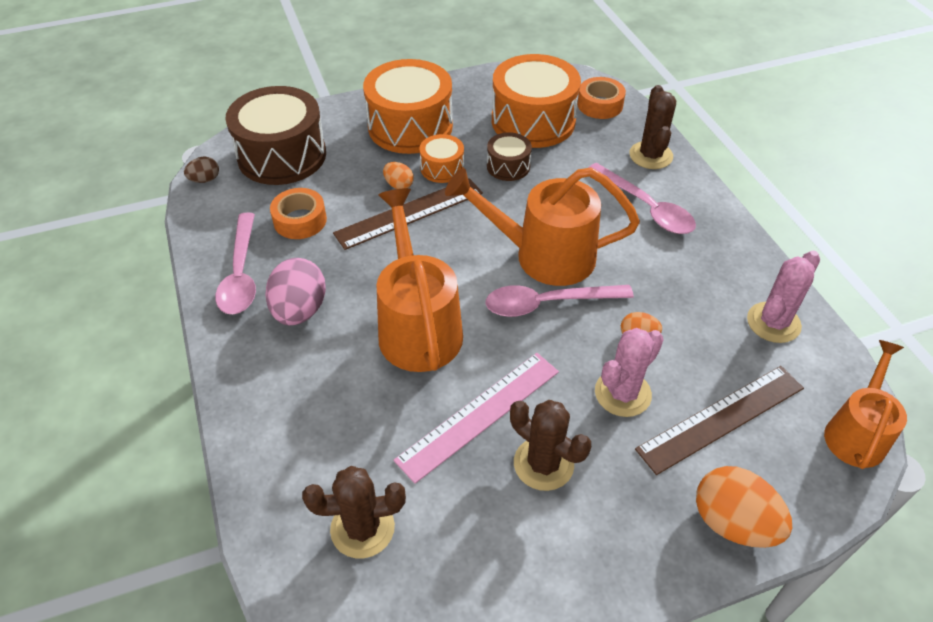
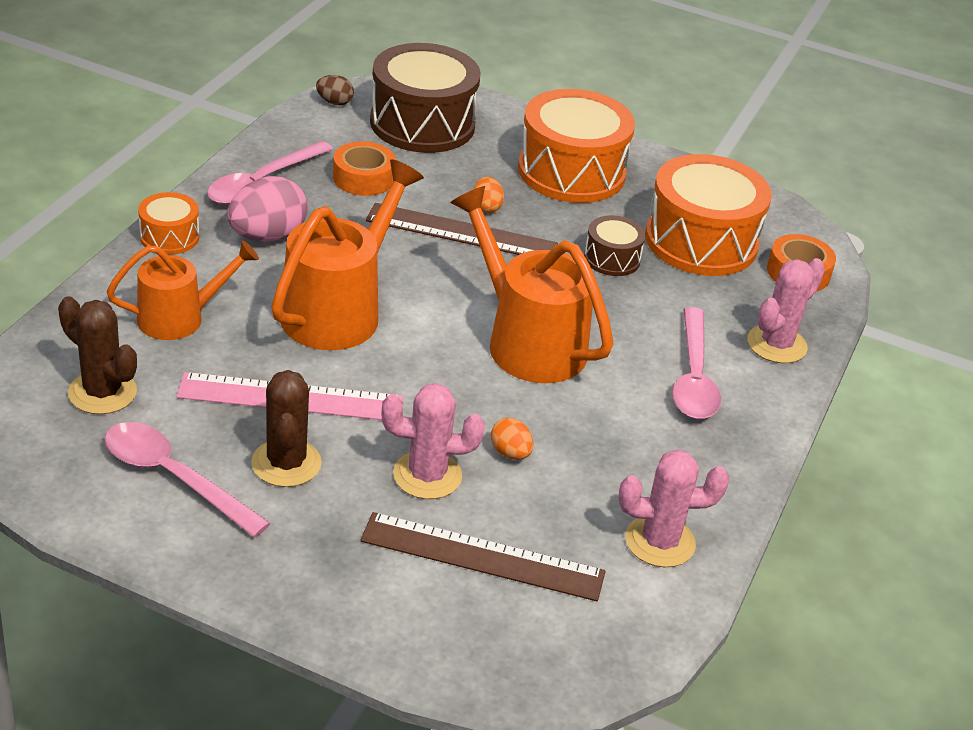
camera: 40 degrees right, 10 degrees down
orange drum [419,134,464,183] -> orange drum moved to [138,192,199,255]
pink spoon [486,285,634,317] -> pink spoon moved to [105,422,271,537]
brown cactus [629,85,676,169] -> pink cactus [747,258,825,363]
orange egg [696,466,792,548] -> none
orange watering can [824,340,907,469] -> orange watering can moved to [107,240,259,340]

